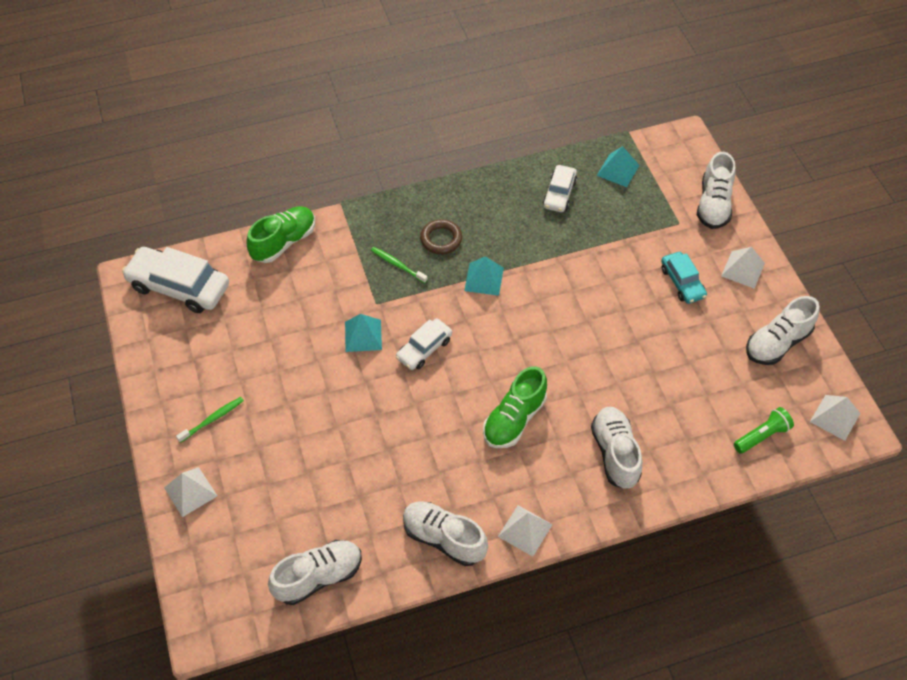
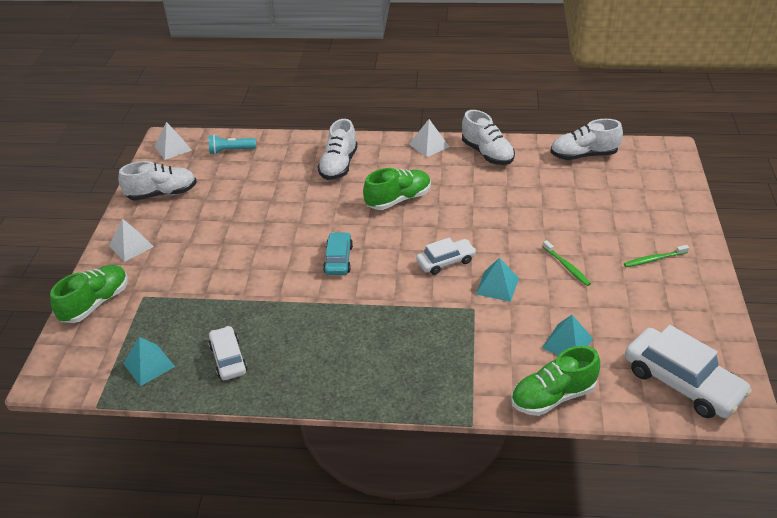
camera: 155 degrees left, 15 degrees down
white pyramid [164,467,217,517] -> none
green toothbrush [371,247,428,283] -> green toothbrush moved to [543,240,591,286]
brown ring [420,219,462,254] -> none
turquoise pyramid [464,257,504,296] -> turquoise pyramid moved to [542,315,593,355]
white car [543,165,577,212] -> white car turned 60 degrees counterclockwise [208,326,247,380]
turquoise car [661,252,707,304] -> turquoise car moved to [323,232,353,275]
white shoe [697,152,736,229] -> green shoe [50,265,128,323]
green flashlight [734,407,794,454] -> turquoise flashlight [209,135,256,155]

